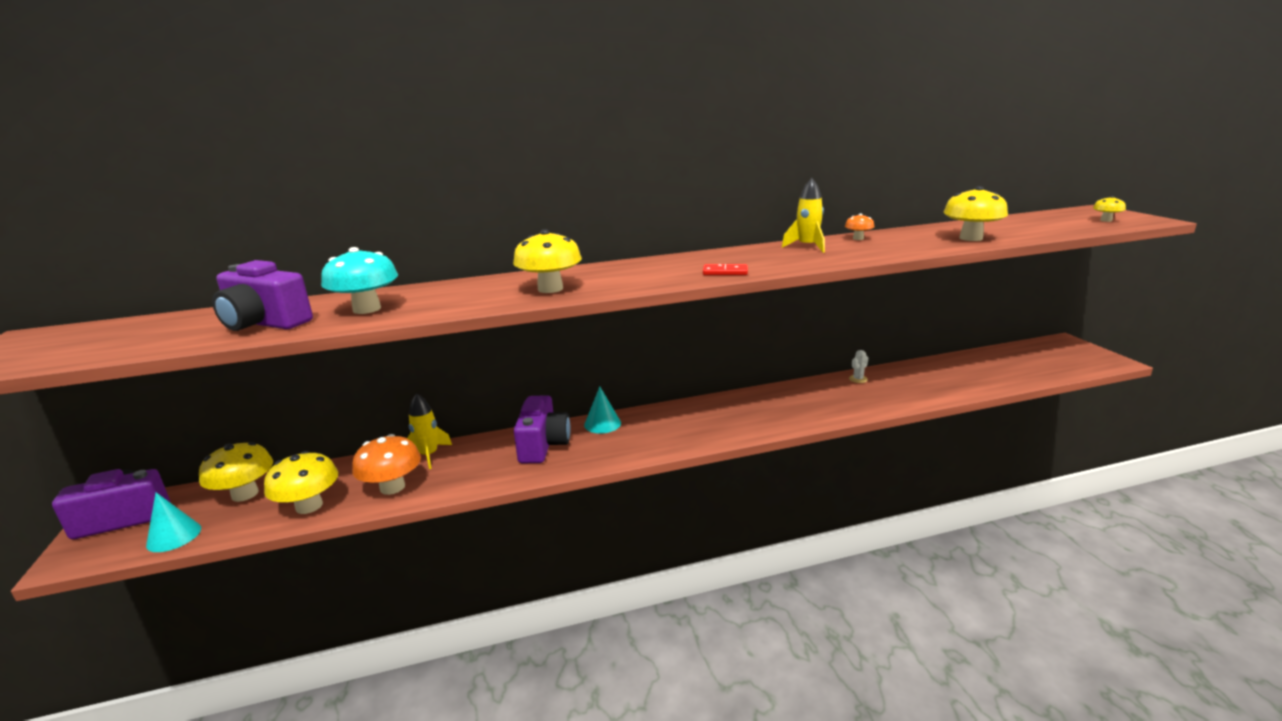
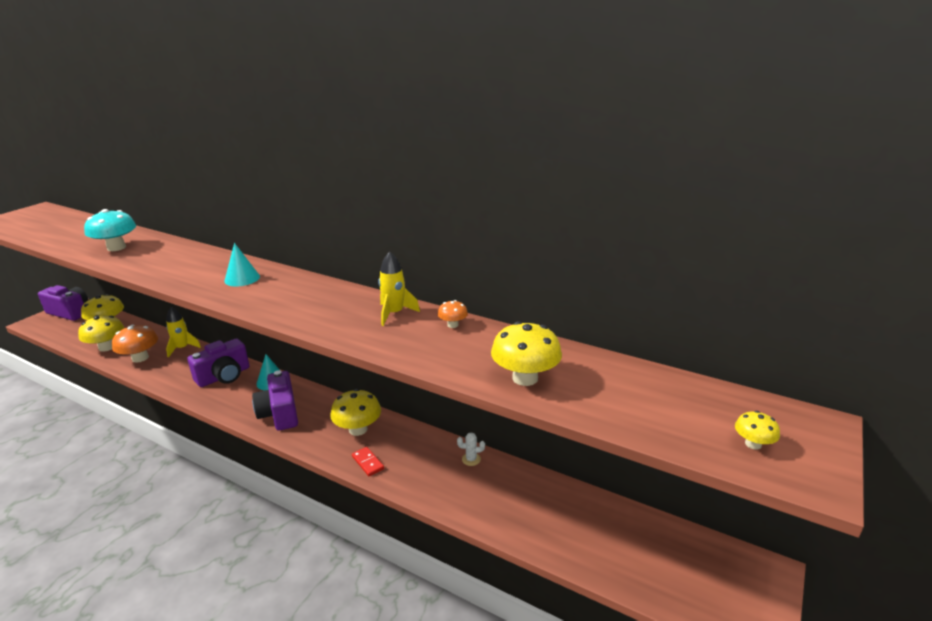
camera: 45 degrees right, 5 degrees up
turquoise cone [146,492,201,552] -> turquoise cone moved to [224,243,260,286]
purple camera [212,260,313,331] -> purple camera moved to [252,370,298,431]
yellow mushroom [513,229,582,293] -> yellow mushroom moved to [330,389,381,436]
red domino [703,264,748,275] -> red domino moved to [352,447,384,476]

